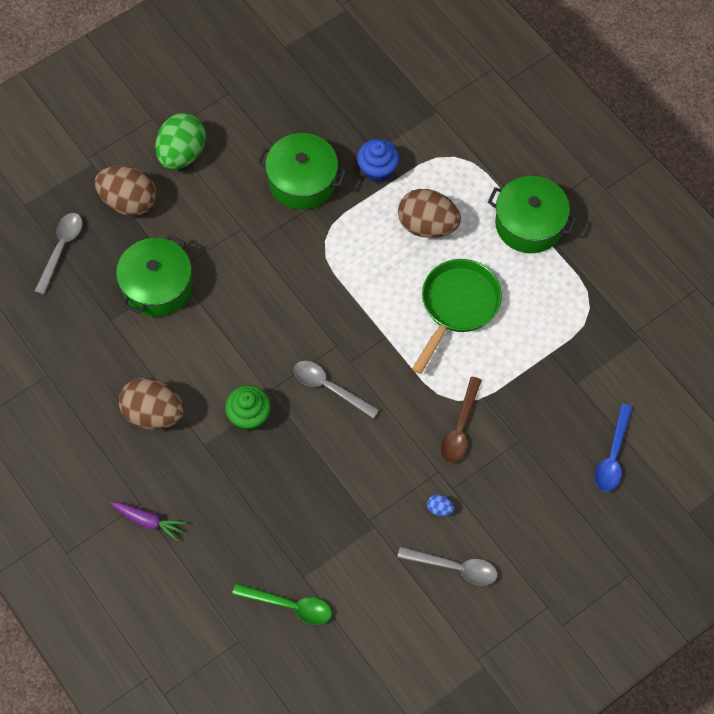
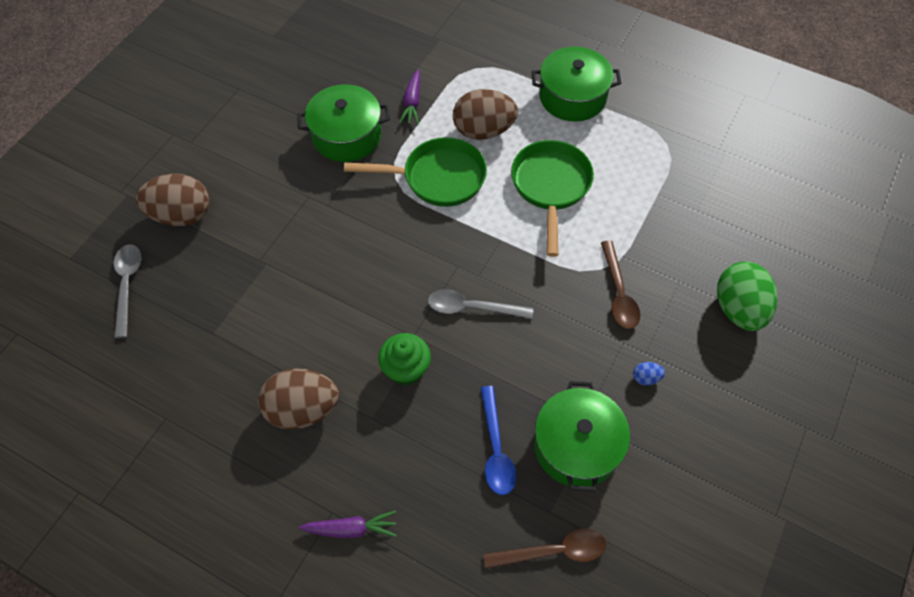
camera: 25 degrees left, 5 degrees down
green pot [116,235,193,317] -> green pot moved to [534,381,630,492]
green egg [155,113,206,170] -> green egg moved to [717,261,777,331]
green spoon [232,583,332,625] -> brown spoon [483,529,606,569]
blue cupcake [357,139,399,183] -> purple carrot [399,69,420,125]
grey spoon [397,546,497,586] -> none
blue spoon [595,404,633,492] -> blue spoon moved to [480,386,516,495]
none -> green pan [344,137,487,207]

